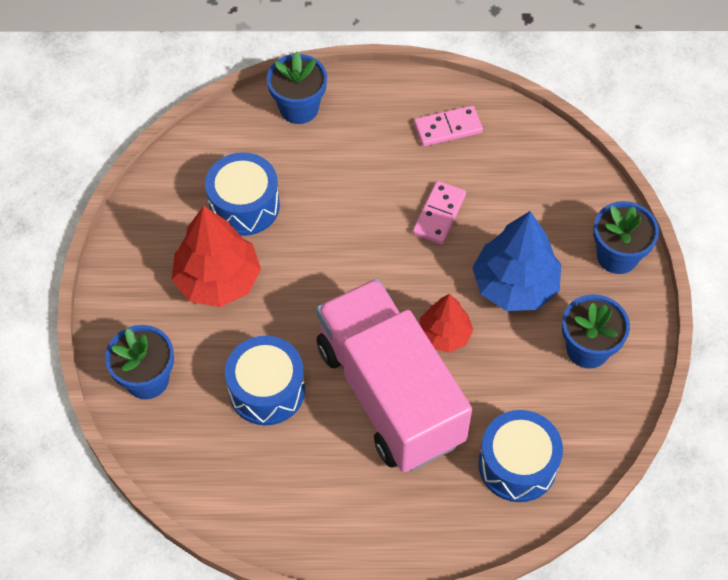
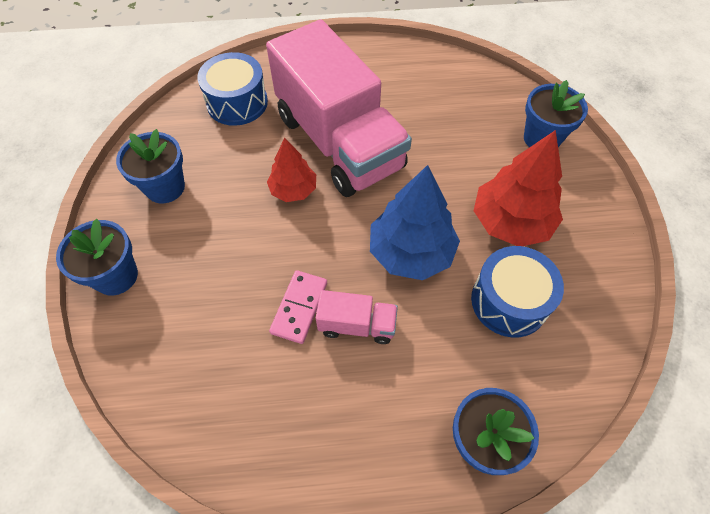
camera: 175 degrees right, 0 degrees up
blue drum [225,336,305,425] -> none
pink domino [414,105,483,146] -> none
blue tree [472,211,561,311] -> blue tree moved to [370,165,460,280]
none -> pink truck [316,290,398,344]

